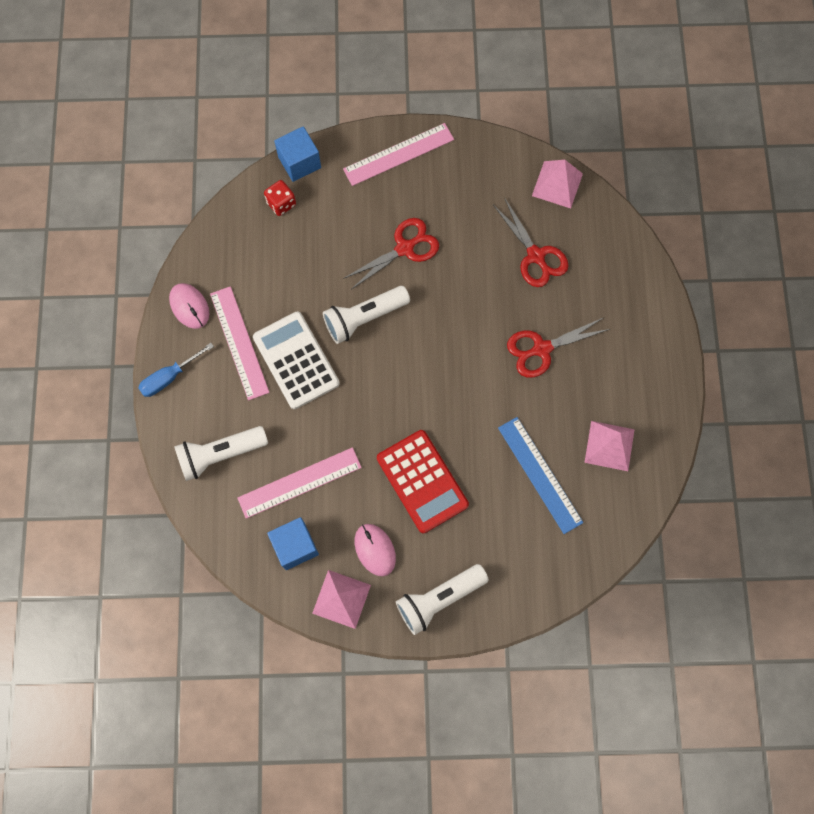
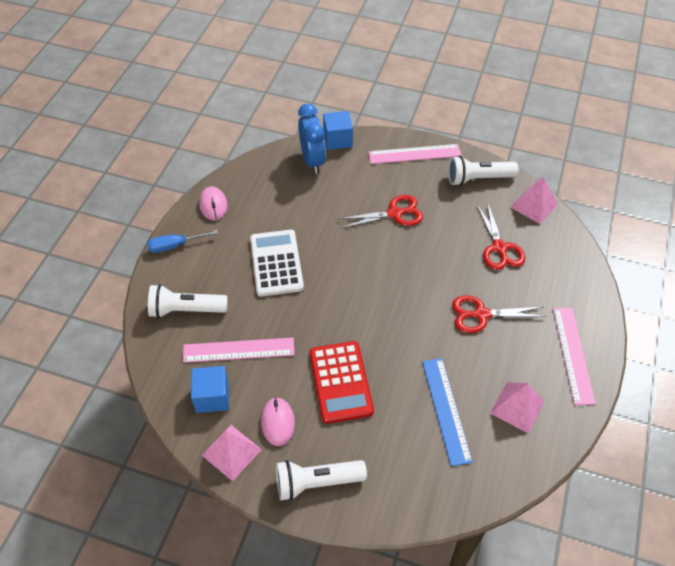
camera: 20 degrees right, 20 degrees down
pink ruler [210,286,269,400] -> pink ruler moved to [553,308,596,405]
red dice [264,180,296,216] -> blue clock [298,104,326,174]
white flashlight [323,286,410,344] -> white flashlight moved to [448,156,518,186]

